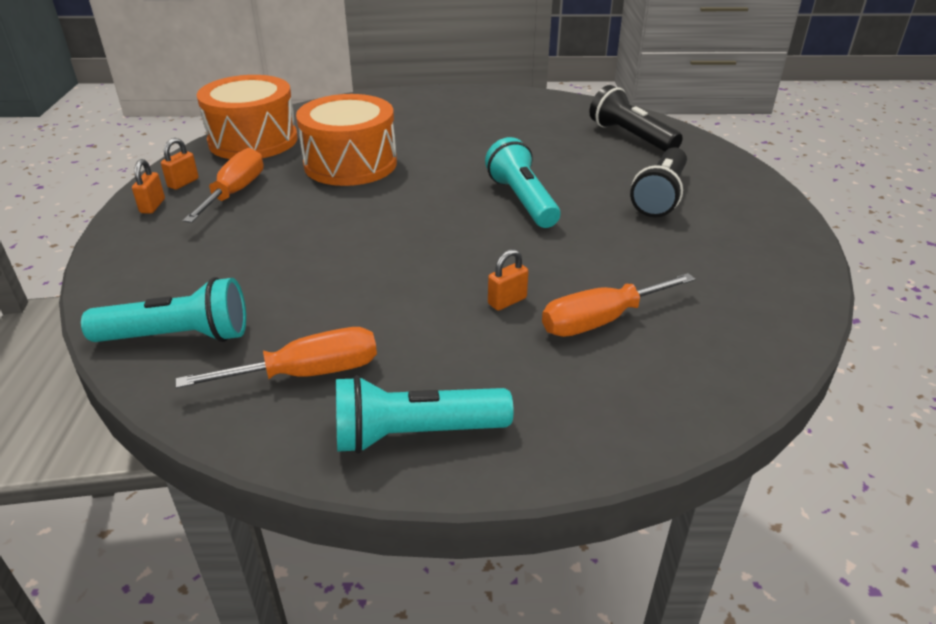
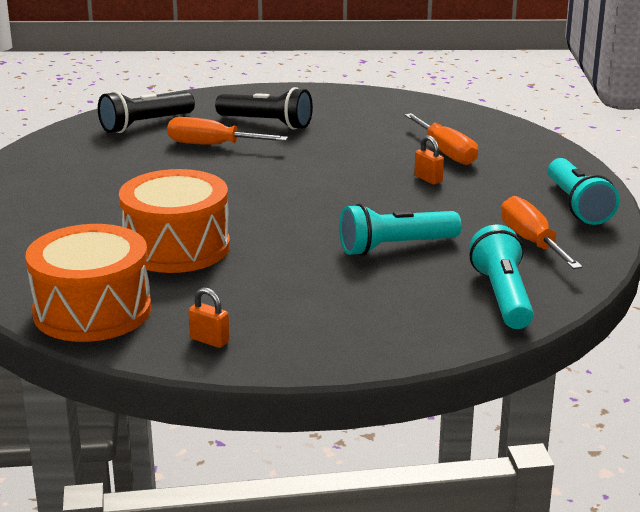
camera: 90 degrees left, 10 degrees down
orange padlock [132,159,165,214] -> none
orange screwdriver [183,148,264,223] -> orange screwdriver moved to [167,117,288,145]
turquoise flashlight [485,137,560,228] -> turquoise flashlight moved to [339,203,462,256]

